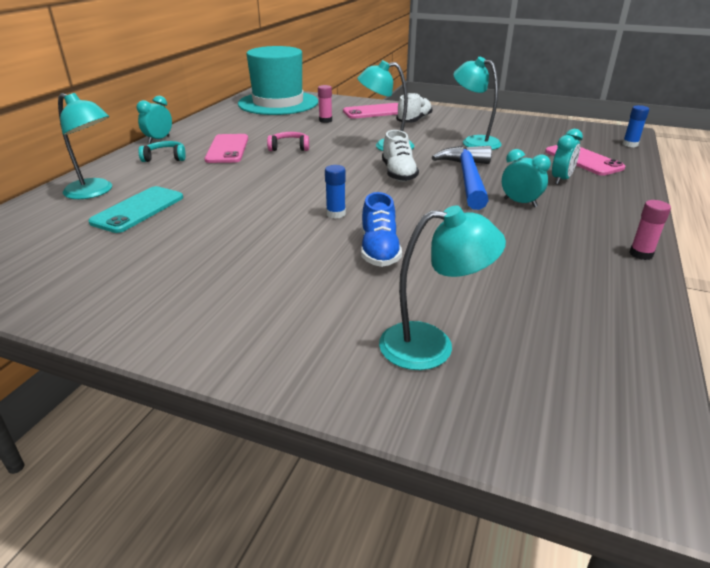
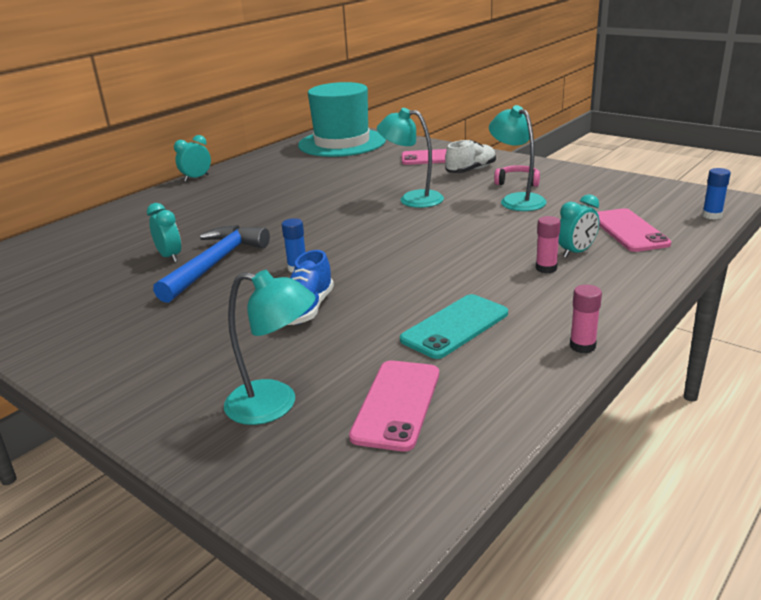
camera: 20 degrees right, 5 degrees down
turquoise lamp [58,93,112,199] -> none
turquoise phone [88,186,183,233] -> turquoise phone moved to [400,294,508,359]
turquoise headphones [139,141,186,162] -> none
pink phone [205,134,248,163] -> pink phone moved to [349,360,439,452]
pink headphones [267,132,309,151] -> pink headphones moved to [494,165,540,187]
pink glue stick [318,85,332,123] -> pink glue stick moved to [536,216,561,273]
white shoe [382,130,419,182] -> none
blue hammer [432,146,492,210] -> blue hammer moved to [153,225,270,303]
turquoise clock [502,149,551,207] -> turquoise clock moved to [147,203,181,262]

